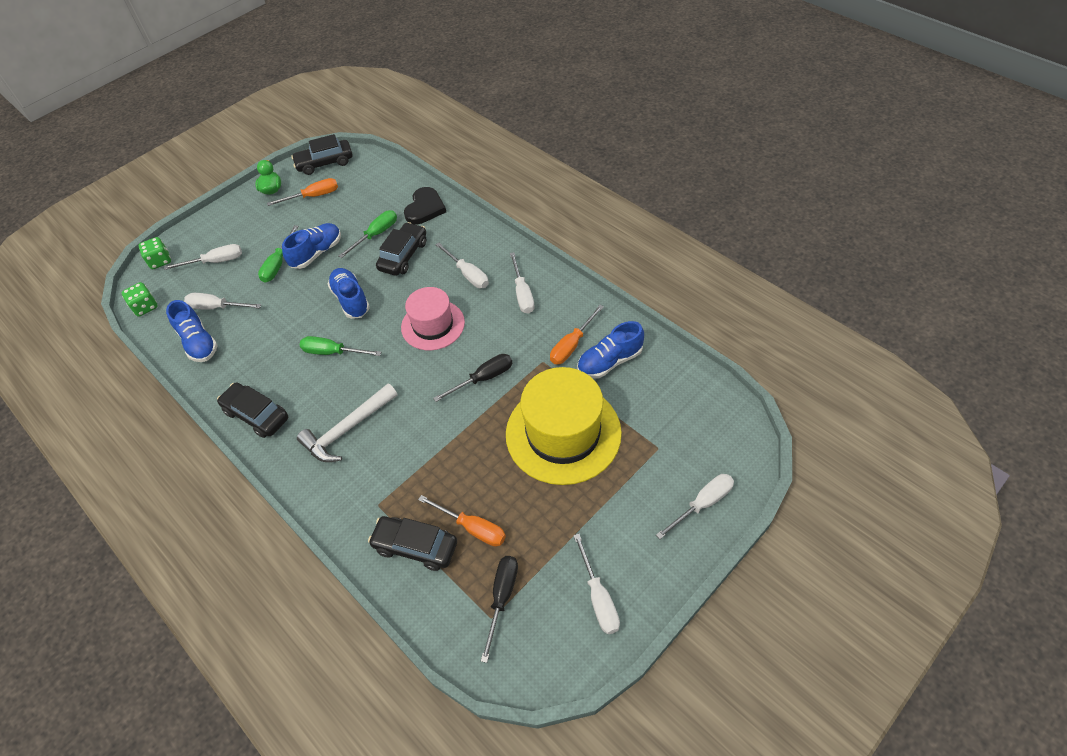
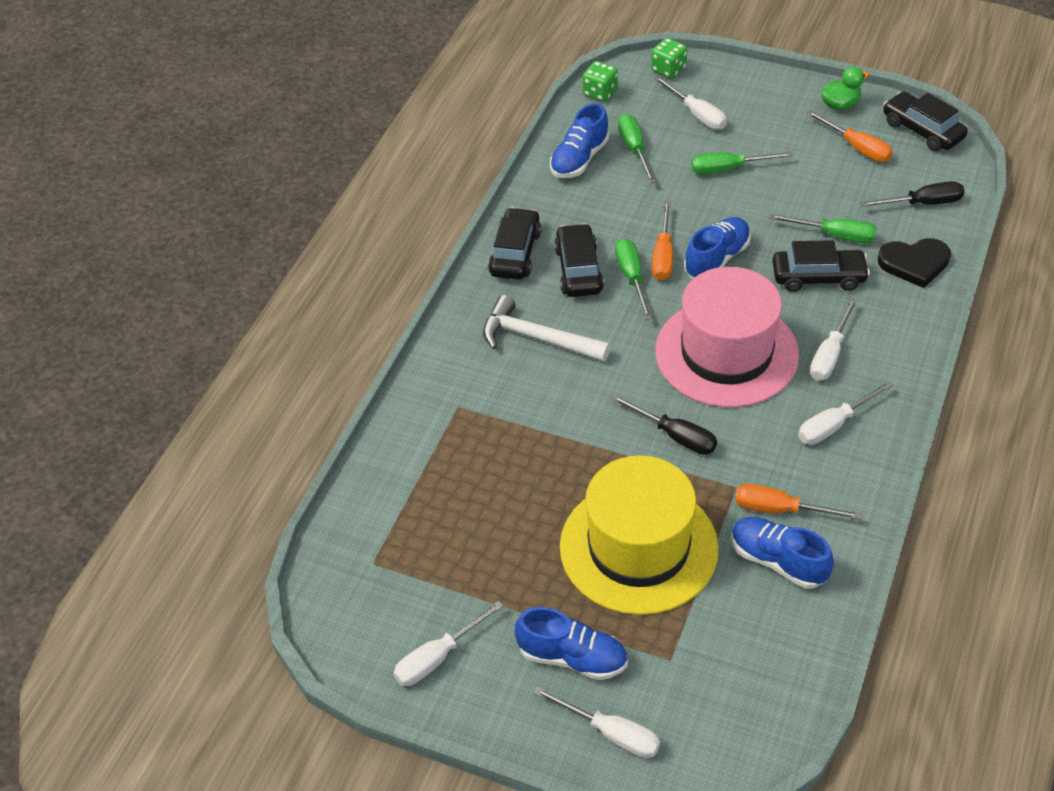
camera: 65 degrees right, 5 degrees down
white screwdriver [184,293,261,310] -> green screwdriver [618,114,656,183]
blue shoe [282,223,341,269] -> blue shoe moved to [515,607,628,680]
black car [368,516,457,571] -> black car moved to [554,223,604,297]
pink hat [401,287,465,350] -> pink hat [655,267,799,407], size x1.61
orange screwdriver [418,495,506,546] -> orange screwdriver moved to [652,201,673,281]
black screwdriver [481,556,518,663] -> black screwdriver moved to [860,181,965,207]

